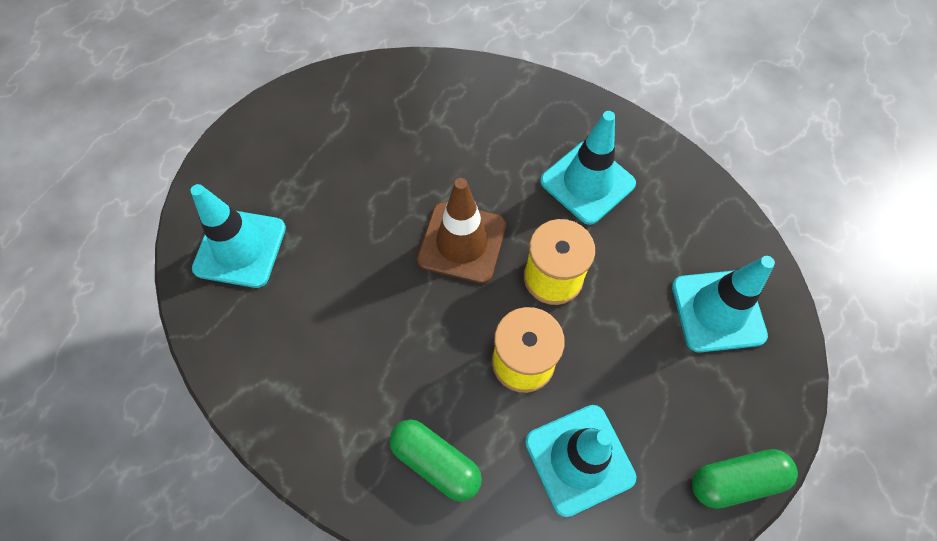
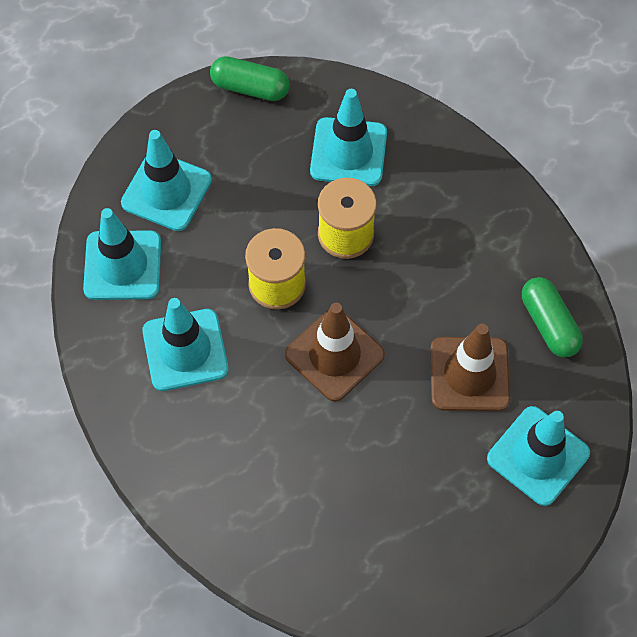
camera: 150 degrees left, 0 degrees up
green capsule [389,419,482,502] -> green capsule moved to [522,277,583,357]
none -> turquoise traffic cone [83,208,161,300]
none -> brown traffic cone [430,323,510,411]

